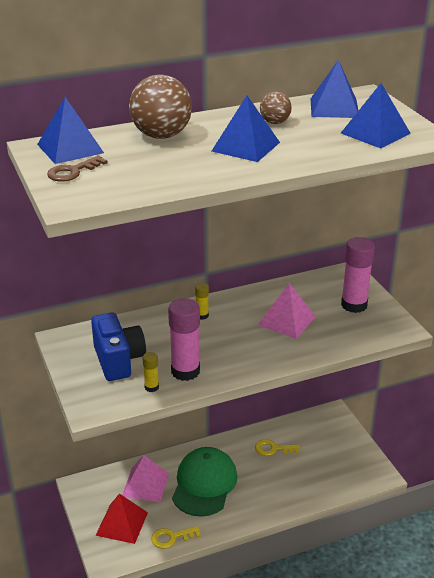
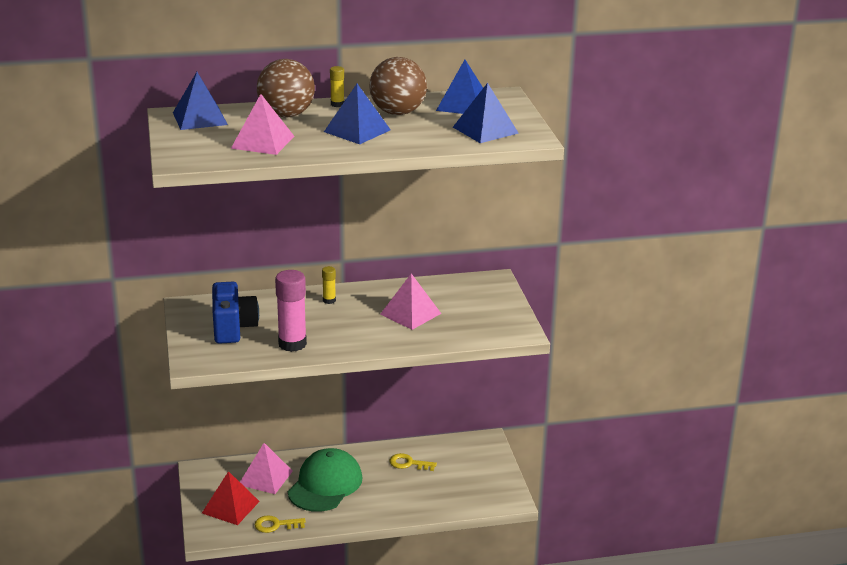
camera: 10 degrees right, 5 degrees down
brown key [47,156,108,182] -> none
yellow glue stick [143,352,159,392] -> yellow glue stick moved to [330,66,344,107]
brown ball [260,92,292,124] -> brown ball [369,57,427,115], size x1.90
pink glue stick [341,237,375,313] -> none
none -> pink pyramid [231,94,294,155]

